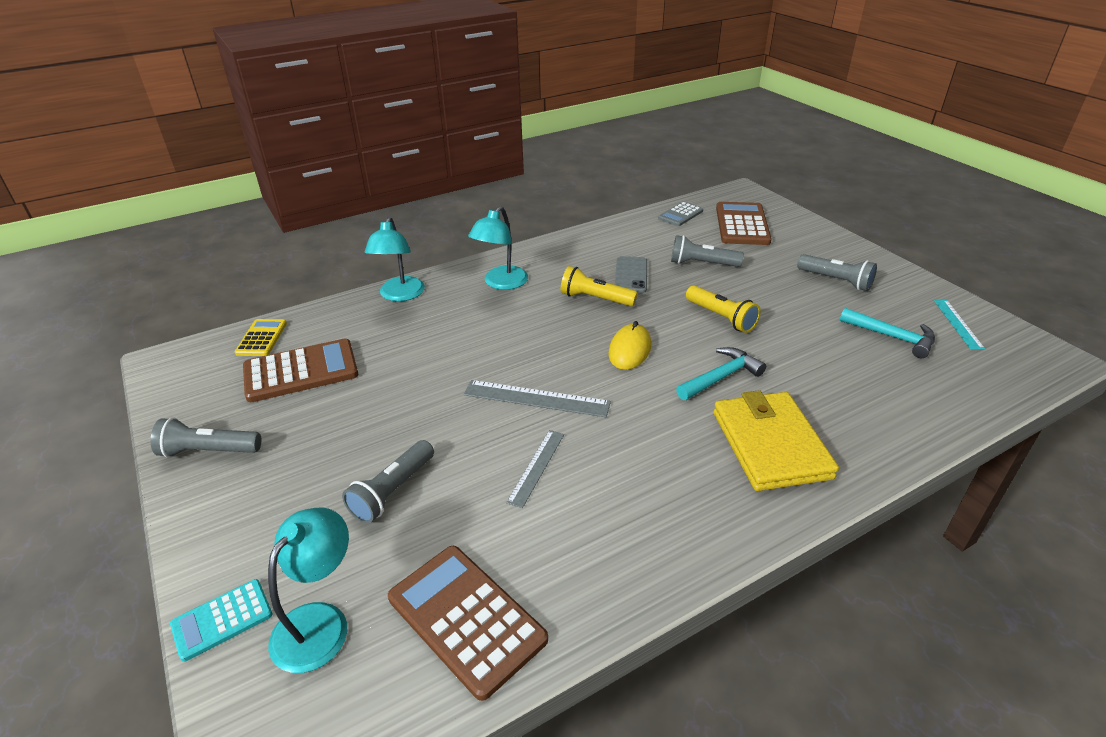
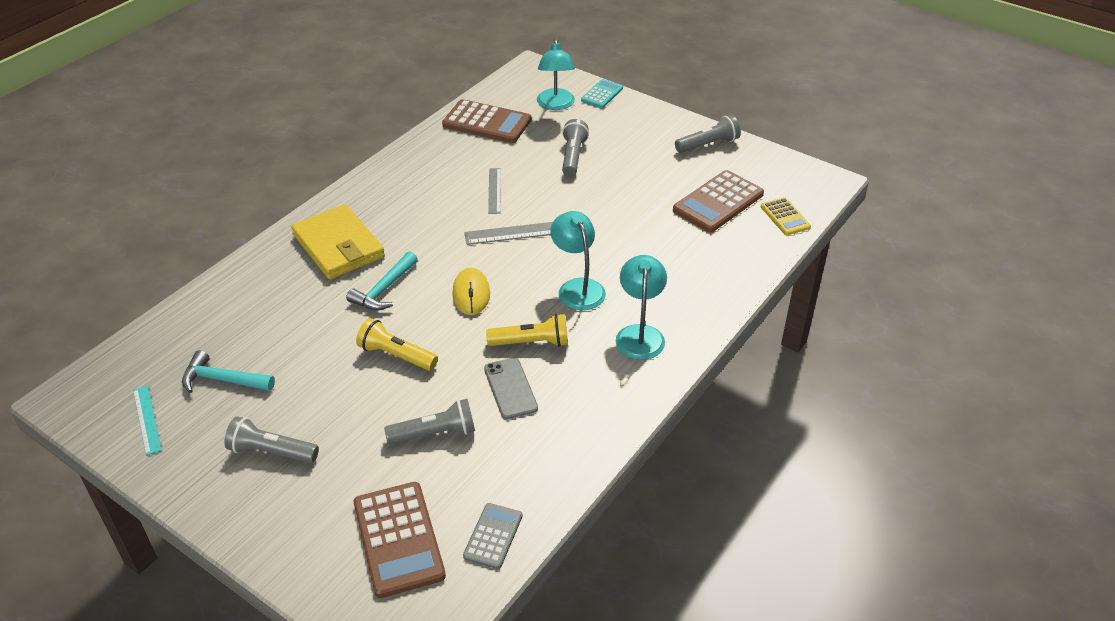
camera: 155 degrees right, 5 degrees up
turquoise lamp [365,217,425,302] -> turquoise lamp moved to [550,211,606,310]

